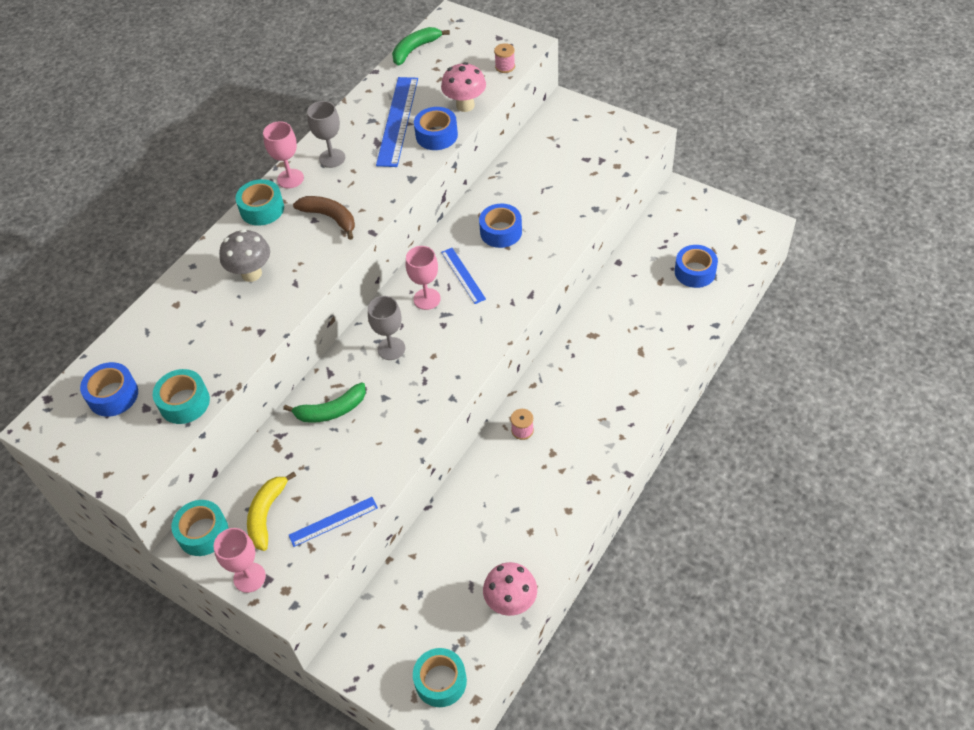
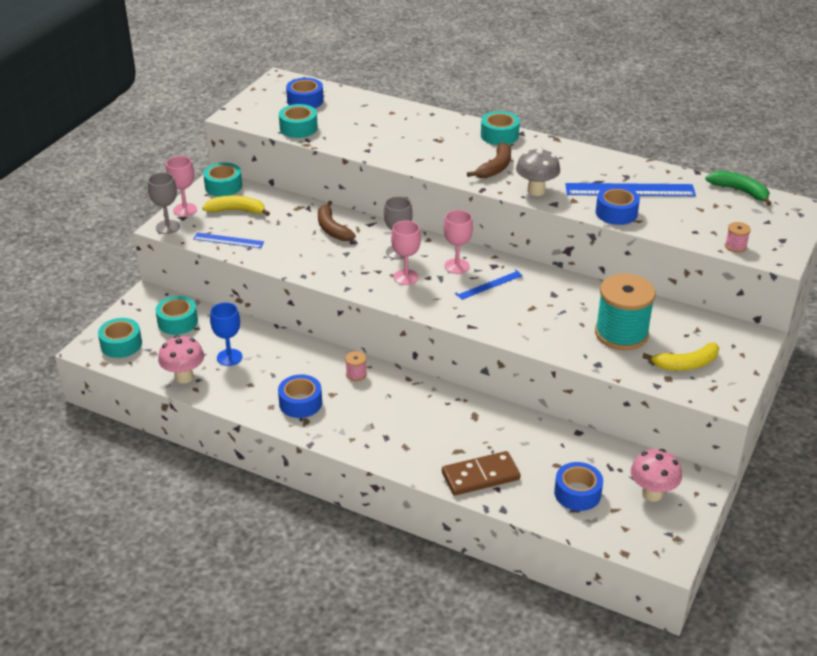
camera: 80 degrees right, 15 degrees down
grey mushroom [219,229,270,282] -> grey mushroom moved to [516,148,560,196]
pink goblet [263,121,304,188] -> pink goblet moved to [391,221,421,285]
green banana [283,382,366,423] -> brown banana [318,201,356,241]
blue ruler [289,497,378,547] -> blue ruler turned 45 degrees counterclockwise [193,233,264,248]
grey goblet [307,101,345,168] -> grey goblet moved to [148,172,180,234]
pink mushroom [441,62,486,112] -> pink mushroom moved to [631,449,682,502]
blue tape [479,203,522,248] -> blue tape moved to [278,374,322,418]
none -> turquoise tape [155,296,198,335]
none -> blue goblet [210,302,242,366]
none -> brown domino [442,451,521,496]
none -> turquoise spool [595,273,656,350]
none -> yellow banana [642,343,719,371]

